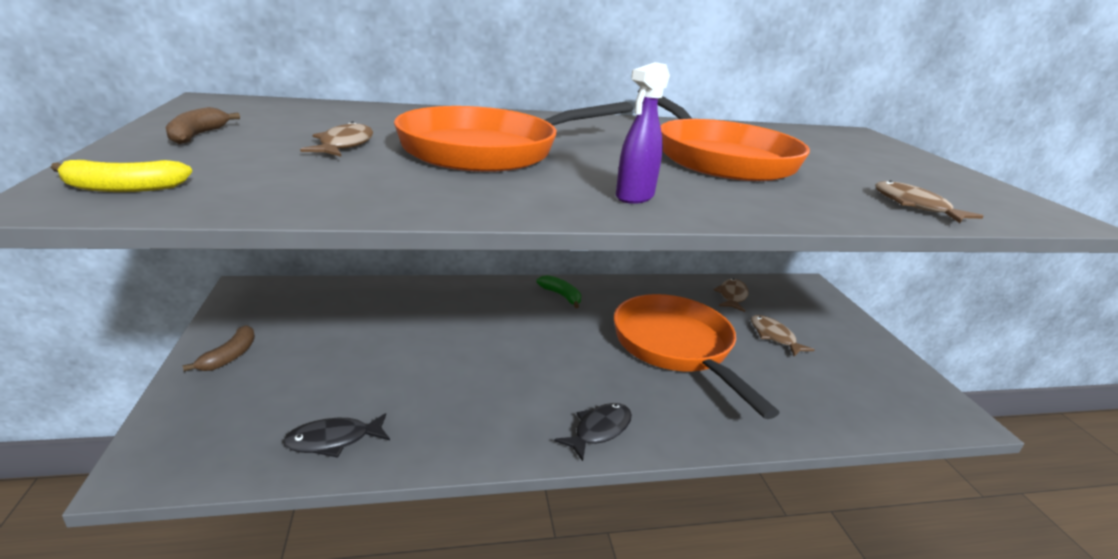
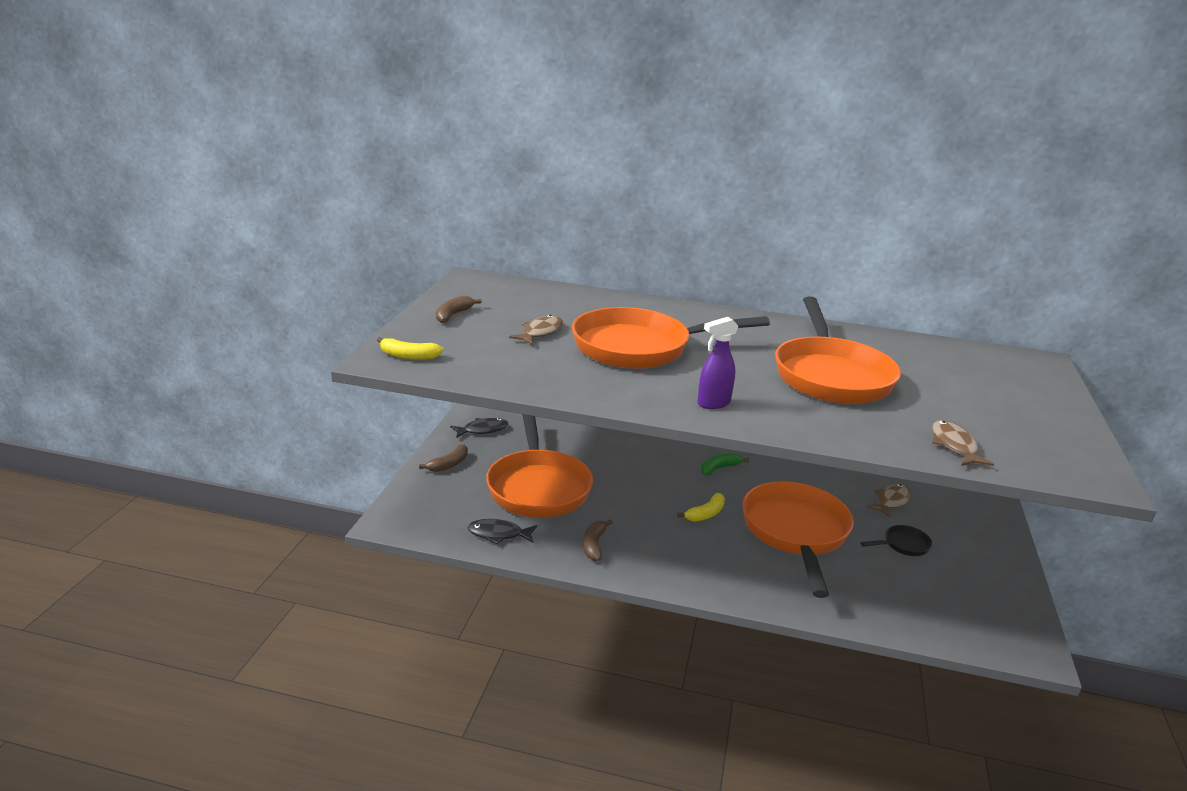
camera: 25 degrees right, 0 degrees up
green banana [536,275,581,308] -> green banana turned 105 degrees counterclockwise [701,453,749,475]
black fish [554,403,632,461] -> black fish moved to [450,418,508,438]
brown fish [751,315,815,356] -> black pan [860,525,932,556]
none -> orange pan [486,414,593,518]
none -> brown banana [583,519,613,561]
none -> yellow banana [677,493,725,522]

